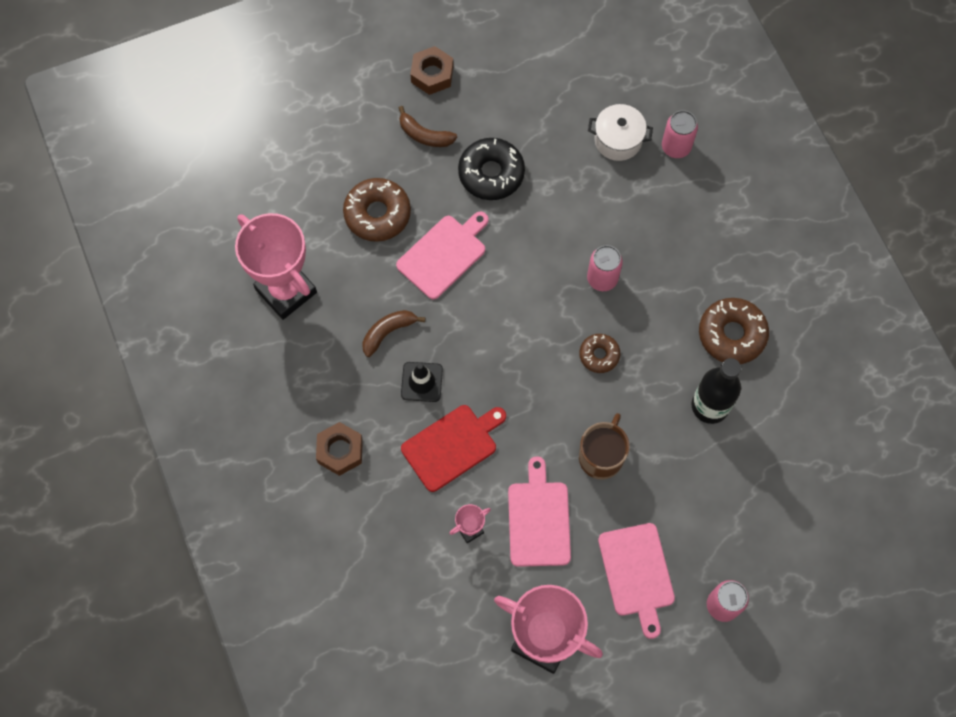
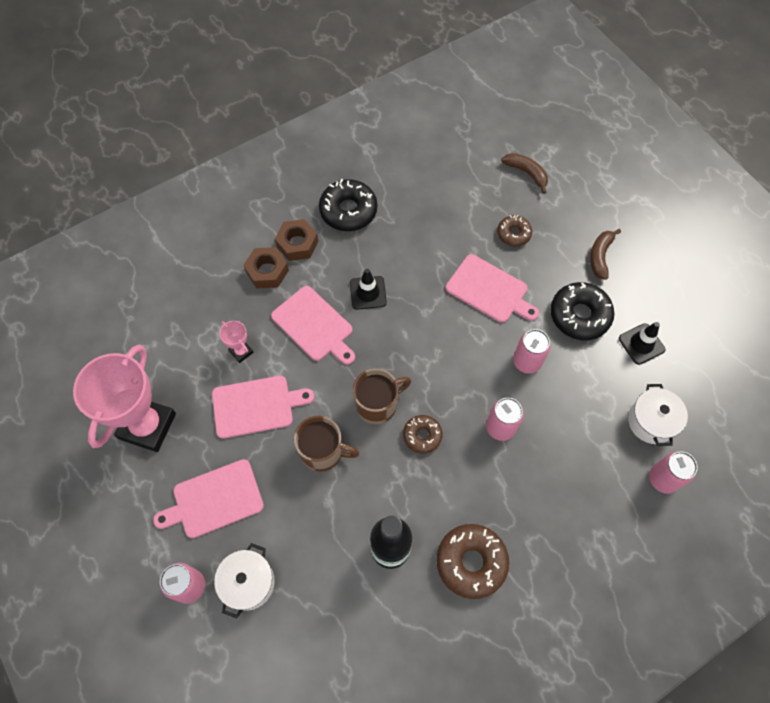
camera: 80 degrees right, 5 degrees down
pink trophy [235,213,317,320] -> none
brown donut [343,178,411,242] -> brown donut [497,215,532,246], size x0.59
brown banana [363,310,425,357] -> brown banana moved to [501,153,548,194]
red cutting board [401,405,506,492] -> pink cutting board [271,286,355,365]
brown nut [410,46,453,95] -> brown nut moved to [244,247,289,289]
none -> white pot [214,543,275,618]
none -> black donut [319,179,377,231]
none -> brown mug [353,368,411,424]
none -> pink can [513,329,551,374]
none -> black traffic cone [619,322,665,365]

